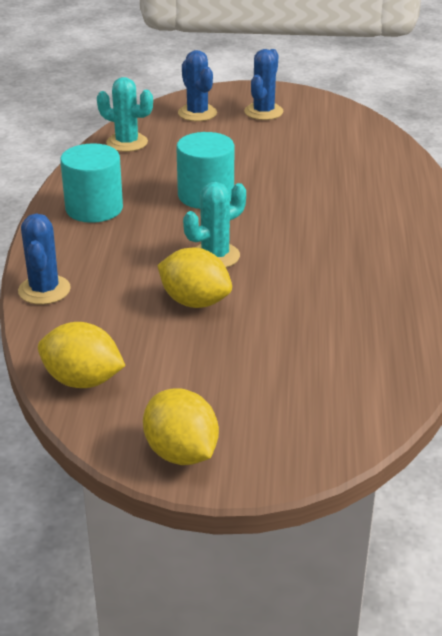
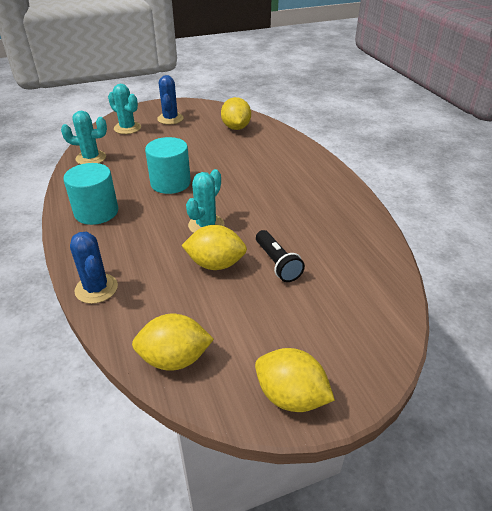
camera: 25 degrees left, 5 degrees up
blue cactus [178,50,217,121] -> turquoise cactus [108,84,141,134]
none -> yellow lemon [221,97,251,130]
none -> black flashlight [256,230,305,282]

